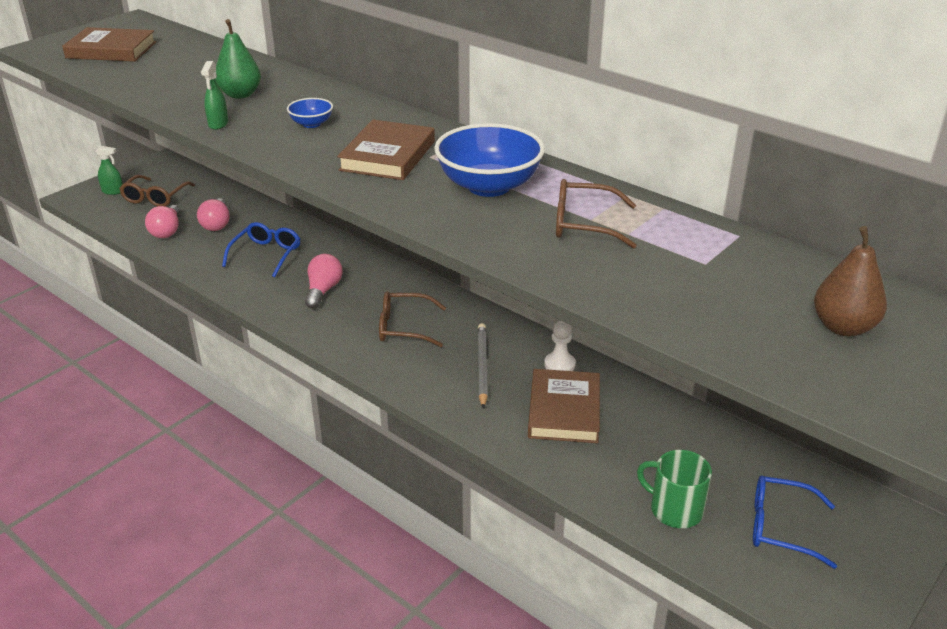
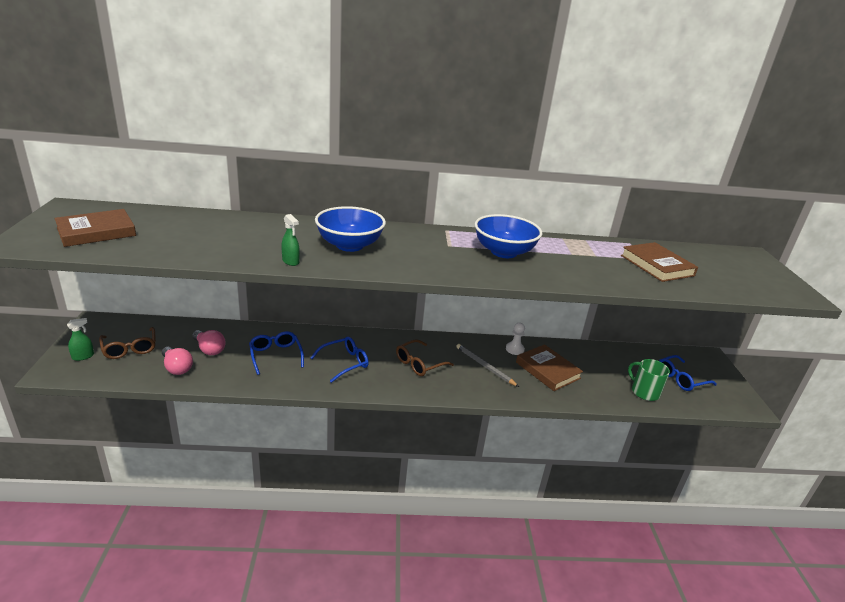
camera: 45 degrees left, 5 degrees down
green pear [215,19,261,99] -> none
blue bowl [287,98,333,128] -> blue bowl [315,206,386,252], size x2.10
pink light bulb [305,254,343,309] -> blue glasses [310,336,369,383]
brown book [337,119,435,180] -> brown book moved to [621,242,698,282]
brown glasses [556,179,637,249] -> none
green mug [637,450,712,528] -> green mug turned 60 degrees clockwise [628,359,670,401]
brown pear [814,226,887,336] -> none

